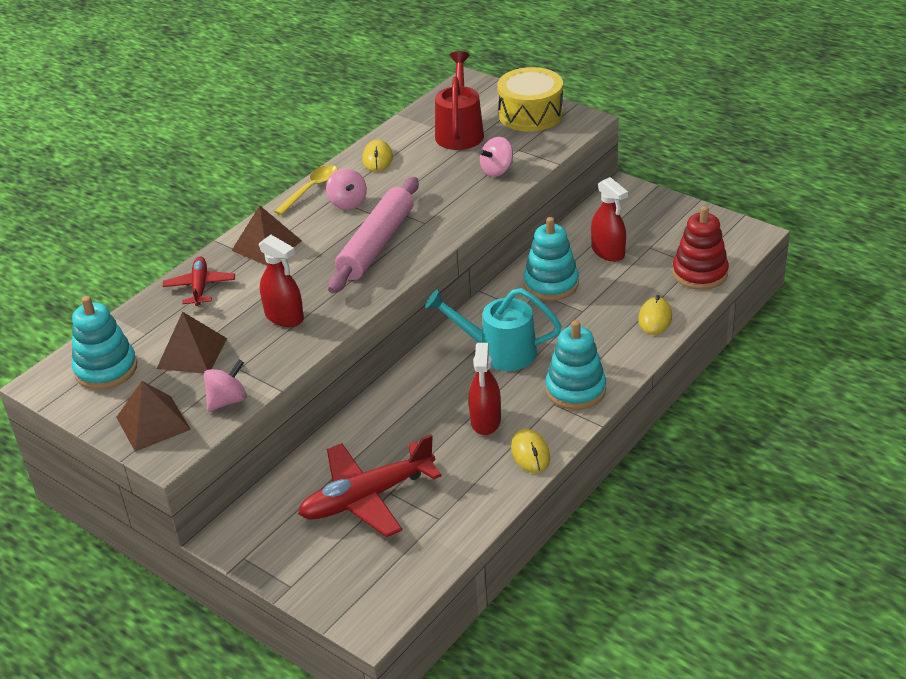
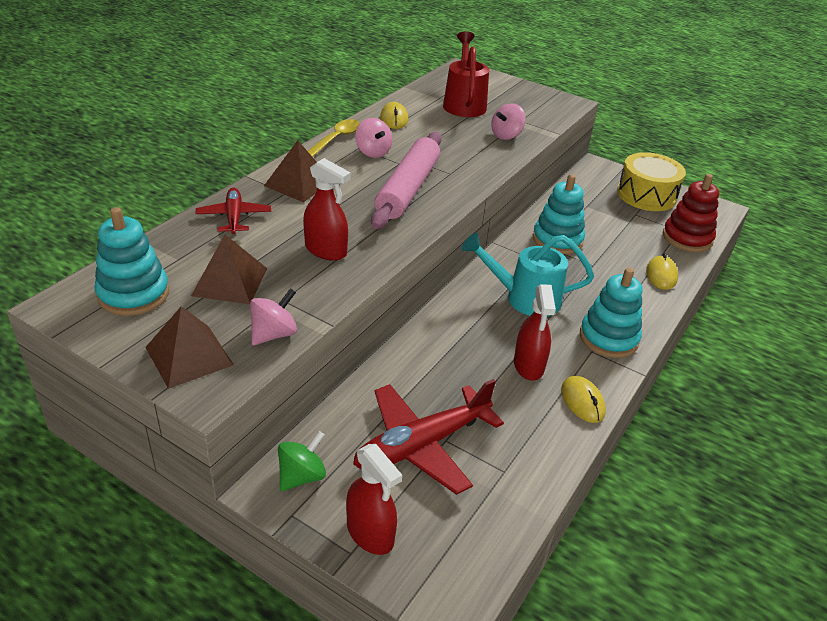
camera: 10 degrees left, 0 degrees up
yellow drum [497,67,563,132] -> yellow drum moved to [617,152,686,211]
red spray bottle [591,177,628,262] -> red spray bottle moved to [346,444,402,555]
none -> green spinning top [278,431,326,491]

